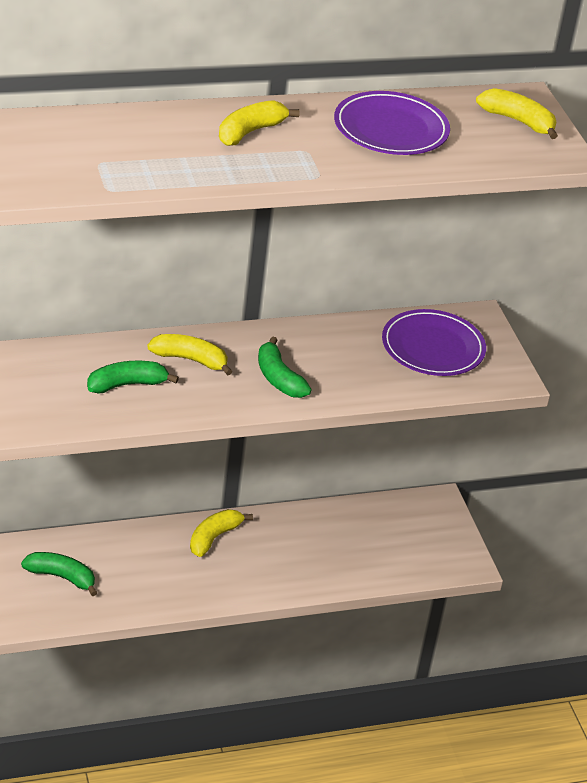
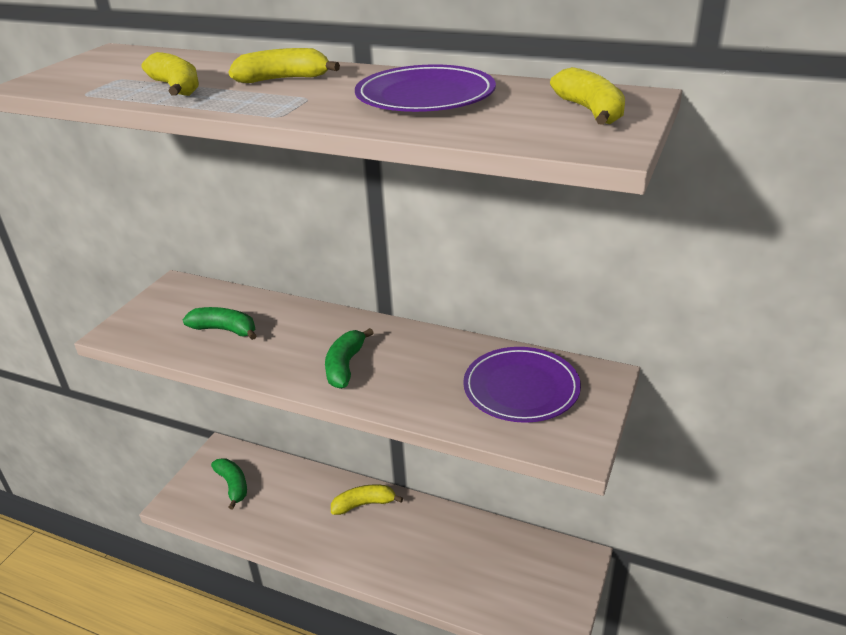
camera: 45 degrees right, 5 degrees down
yellow banana [147,334,233,376] -> yellow banana moved to [141,52,199,96]

